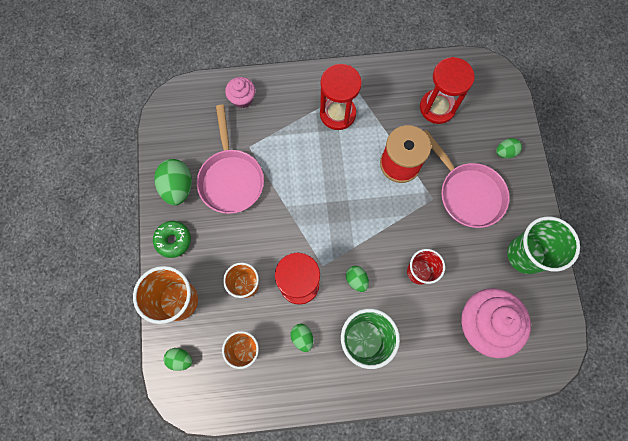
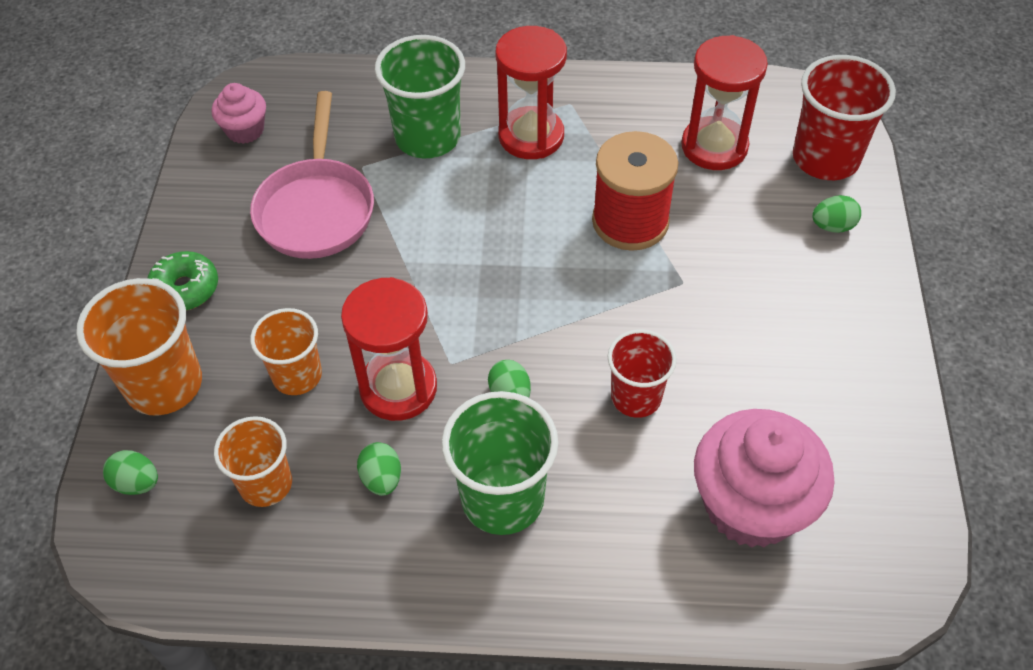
camera: 10 degrees right, 20 degrees down
green egg [154,159,192,206] -> none
pink cupcake [225,77,255,108] -> pink cupcake moved to [212,83,266,144]
pink pan [424,130,510,228] -> none
green cup [507,216,580,274] -> green cup moved to [375,35,465,158]
none -> red cup [793,55,896,180]

